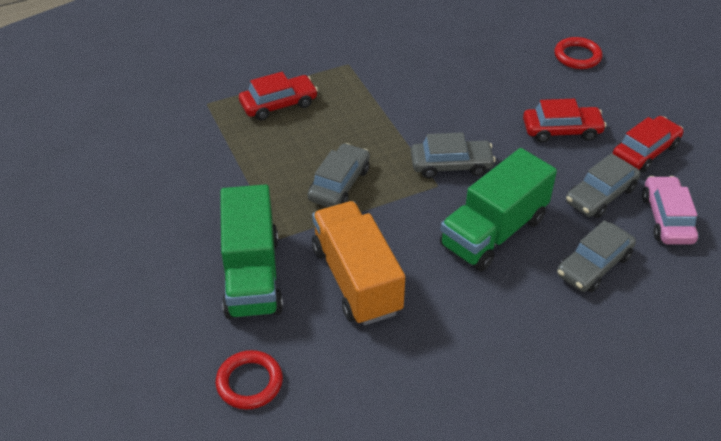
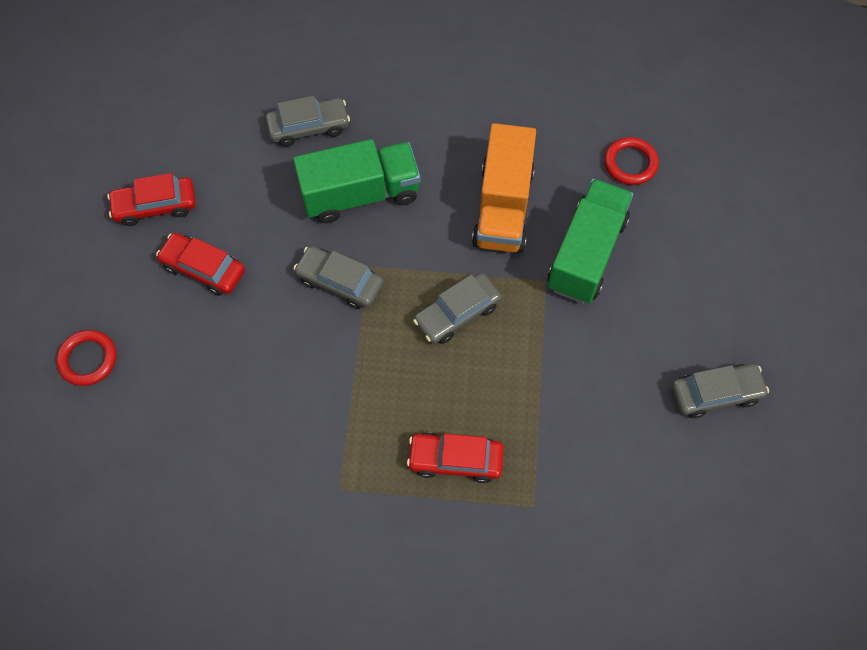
camera: 150 degrees left, 20 degrees up
grey car [566,153,641,218] -> grey car moved to [672,364,769,418]
pink car [642,176,698,244] -> none

